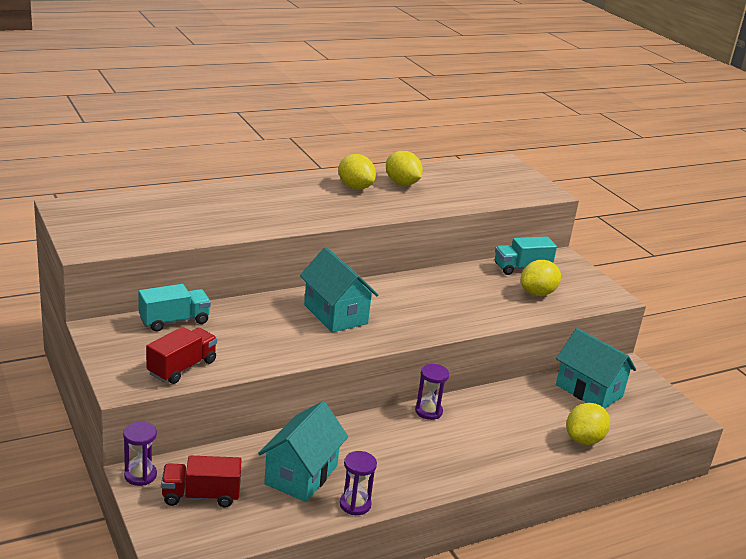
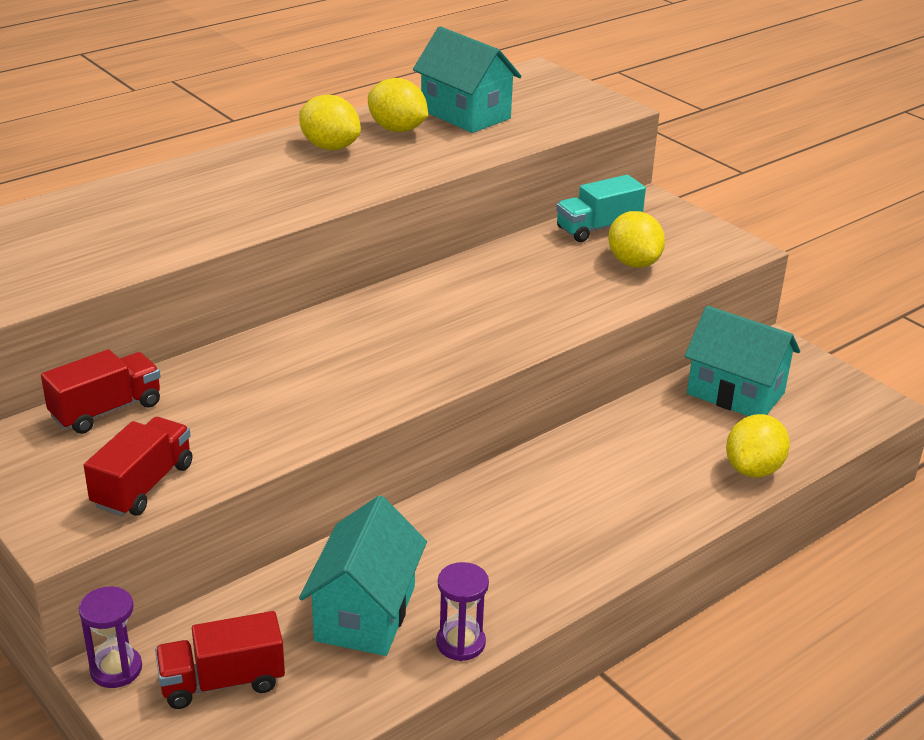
camera: 10 degrees left, 5 degrees up
turquoise truck [138,284,211,332] -> red truck [41,349,161,434]
turquoise house [300,247,378,332] -> turquoise house moved to [413,26,522,133]
purple hourglass [415,364,449,420] -> none
yellow lemon [521,260,561,296] -> yellow lemon turned 60 degrees counterclockwise [608,211,665,268]

